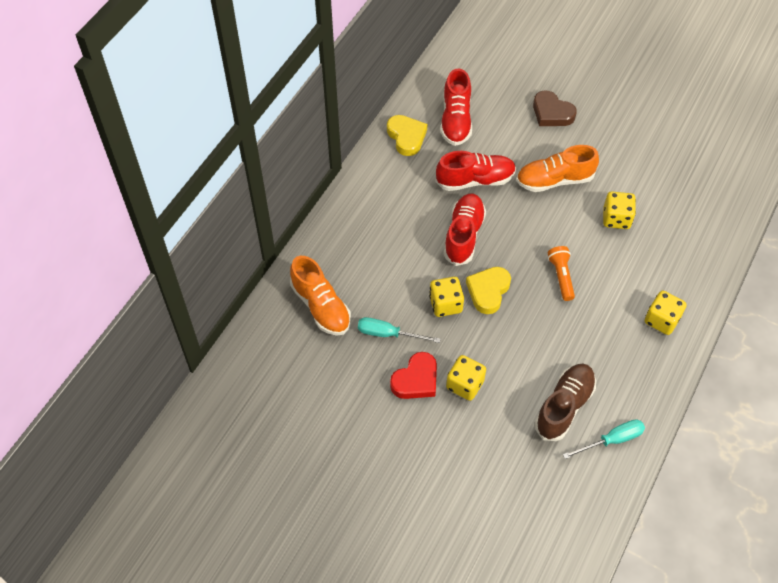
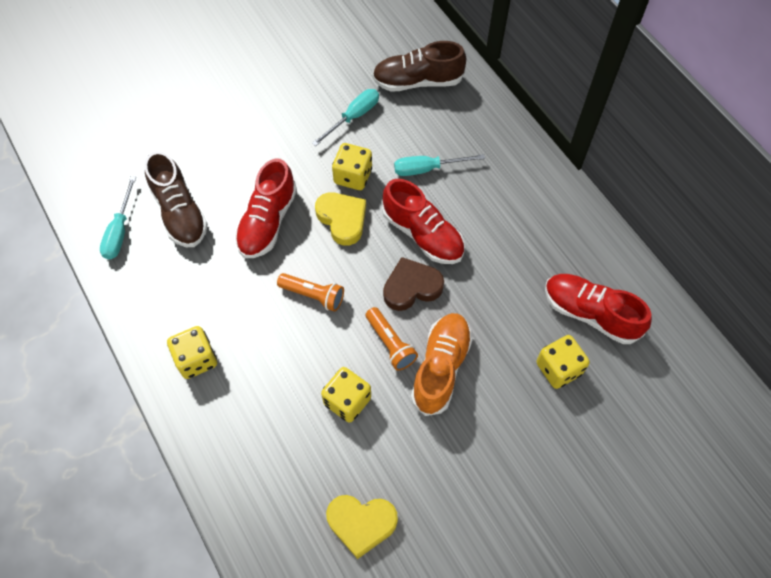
camera: 120 degrees right, 5 degrees up
orange shoe [290,256,351,336] -> brown shoe [372,41,466,92]
yellow heart [387,115,427,156] -> yellow heart moved to [326,495,398,559]
red heart [390,352,437,399] -> none
red shoe [435,151,516,191] -> red shoe moved to [235,158,297,258]
yellow dice [446,355,486,401] -> yellow dice moved to [536,335,590,389]
brown heart [533,90,577,126] -> brown heart moved to [383,257,444,311]
none -> orange flashlight [366,307,418,371]
none -> turquoise screwdriver [394,154,485,176]

